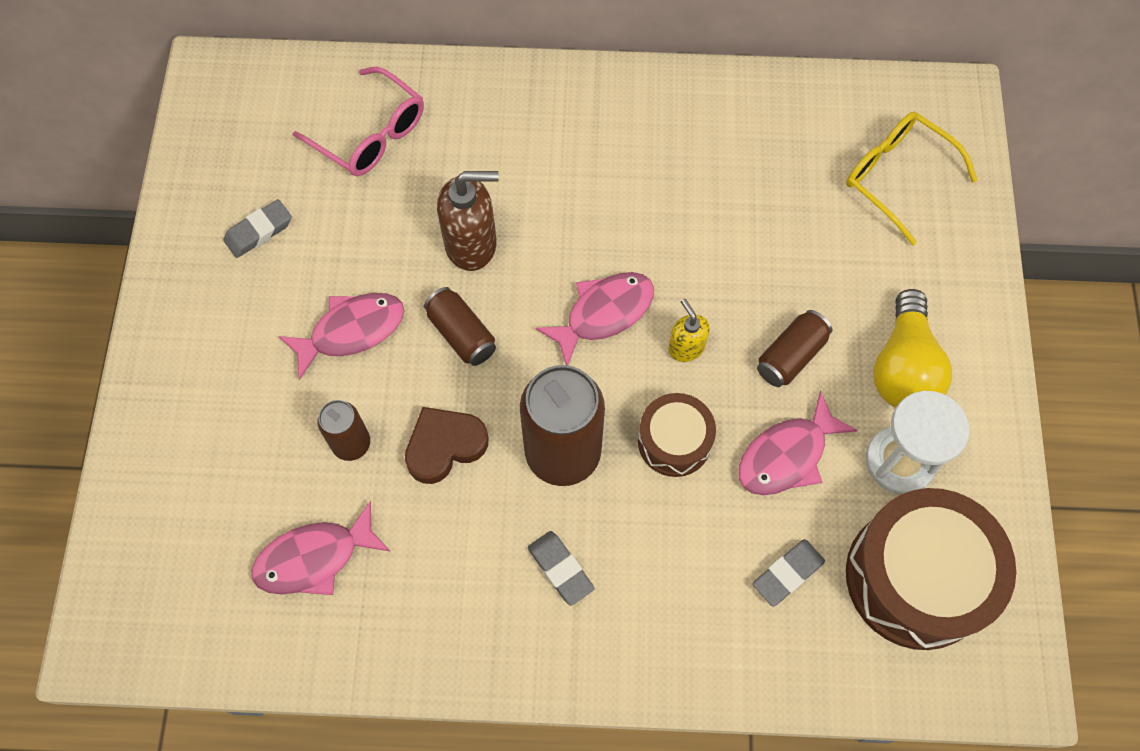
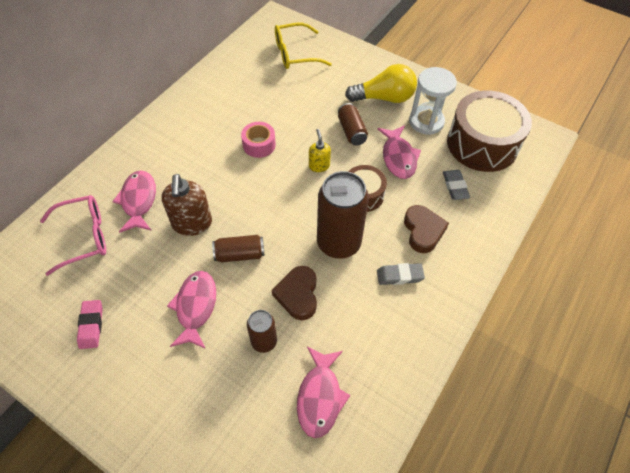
camera: 60 degrees left, 10 degrees down
grey eraser [223,199,292,258] -> pink eraser [77,300,103,349]
brown soap dispenser [437,171,499,271] -> brown soap dispenser turned 150 degrees clockwise [161,174,212,236]
pink fish [536,272,654,366] -> pink fish moved to [112,171,156,233]
yellow soap dispenser [668,299,710,362] -> yellow soap dispenser turned 75 degrees clockwise [309,129,331,172]
yellow light bulb [873,289,952,408] -> yellow light bulb turned 45 degrees counterclockwise [345,64,417,103]
none -> pink tape [241,122,276,158]
none -> brown heart [404,205,449,253]

